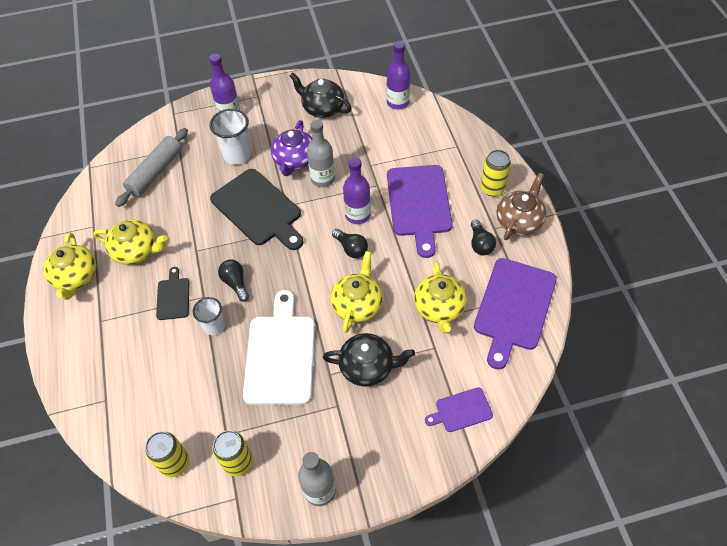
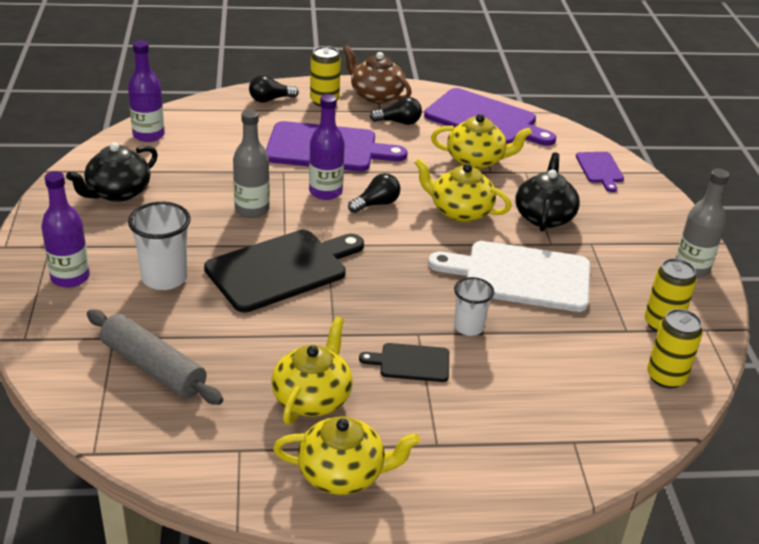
camera: 85 degrees left, 20 degrees down
black light bulb [218,259,249,302] -> black light bulb moved to [249,75,299,103]
purple teapot [271,120,313,176] -> none

